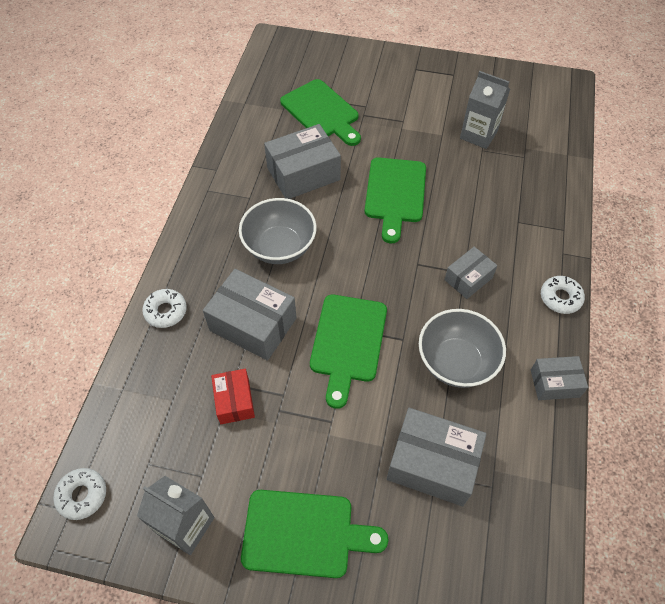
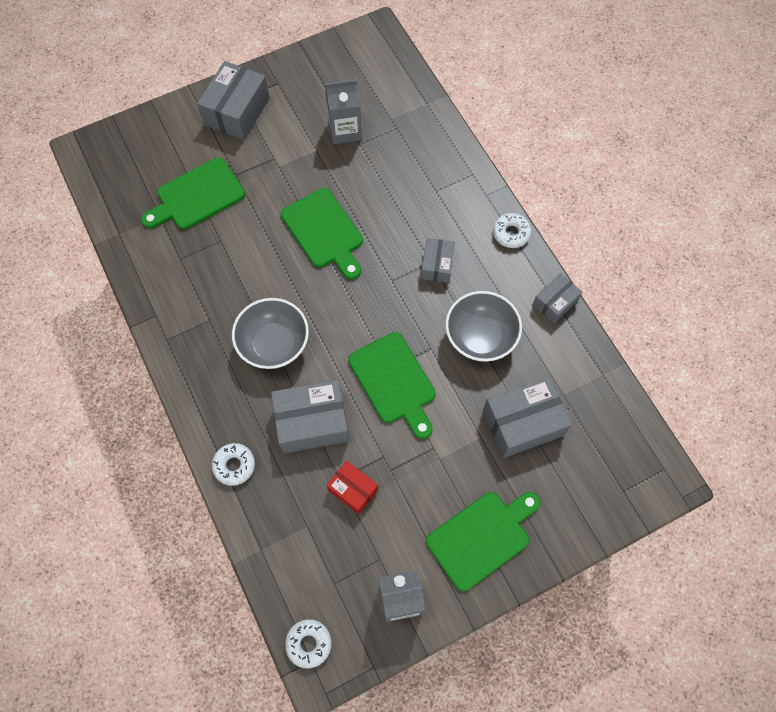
camera: 40 degrees left, 10 degrees up
grey box [264,124,341,199] -> grey box moved to [197,61,270,140]
green cutting board [280,79,361,146] -> green cutting board turned 135 degrees clockwise [141,158,245,229]

